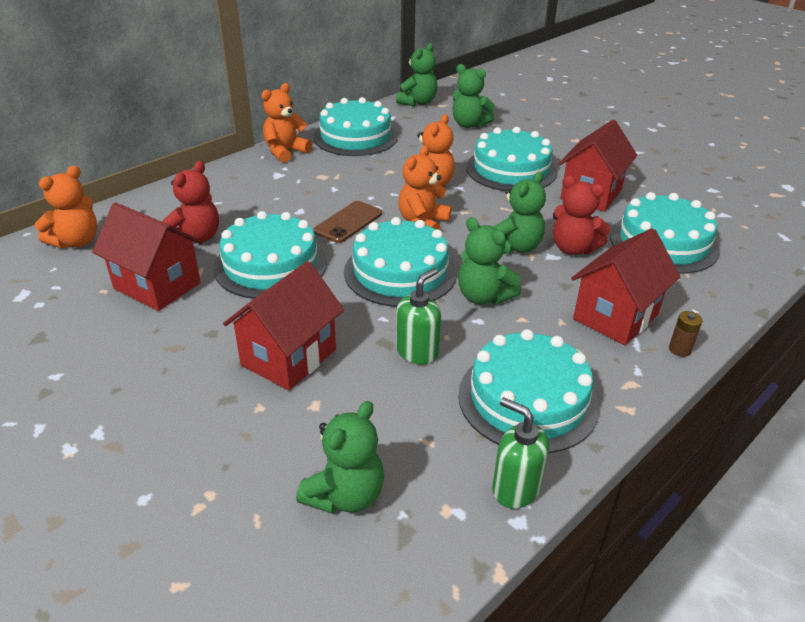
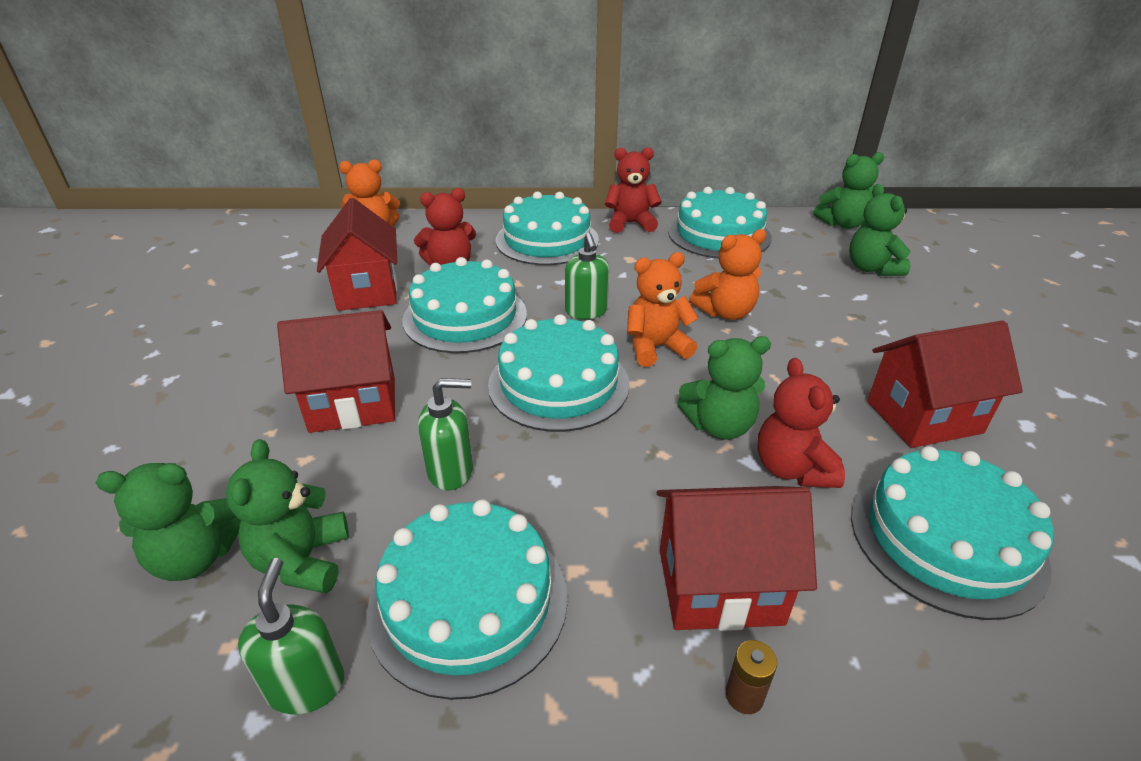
camera: 45 degrees right, 0 degrees up
orange teddy bear [261,83,312,163] -> red teddy bear [605,147,662,233]
brown phone [313,201,382,243] -> green soap dispenser [565,233,609,319]
green teddy bear [458,217,521,305] -> green teddy bear moved to [226,439,349,593]
turquoise cake [466,127,557,191] -> turquoise cake moved to [496,191,599,265]

